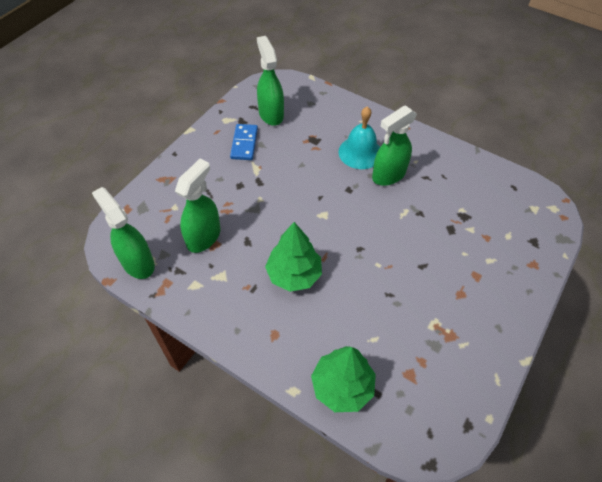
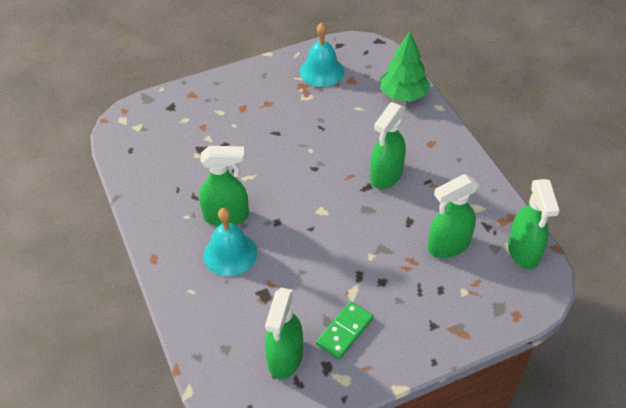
camera: 145 degrees left, 5 degrees down
blue domino [230,124,258,160] -> green domino [316,301,373,359]
green tree [265,222,322,292] -> green spray bottle [370,102,406,189]
none -> turquoise bell [300,22,344,87]

